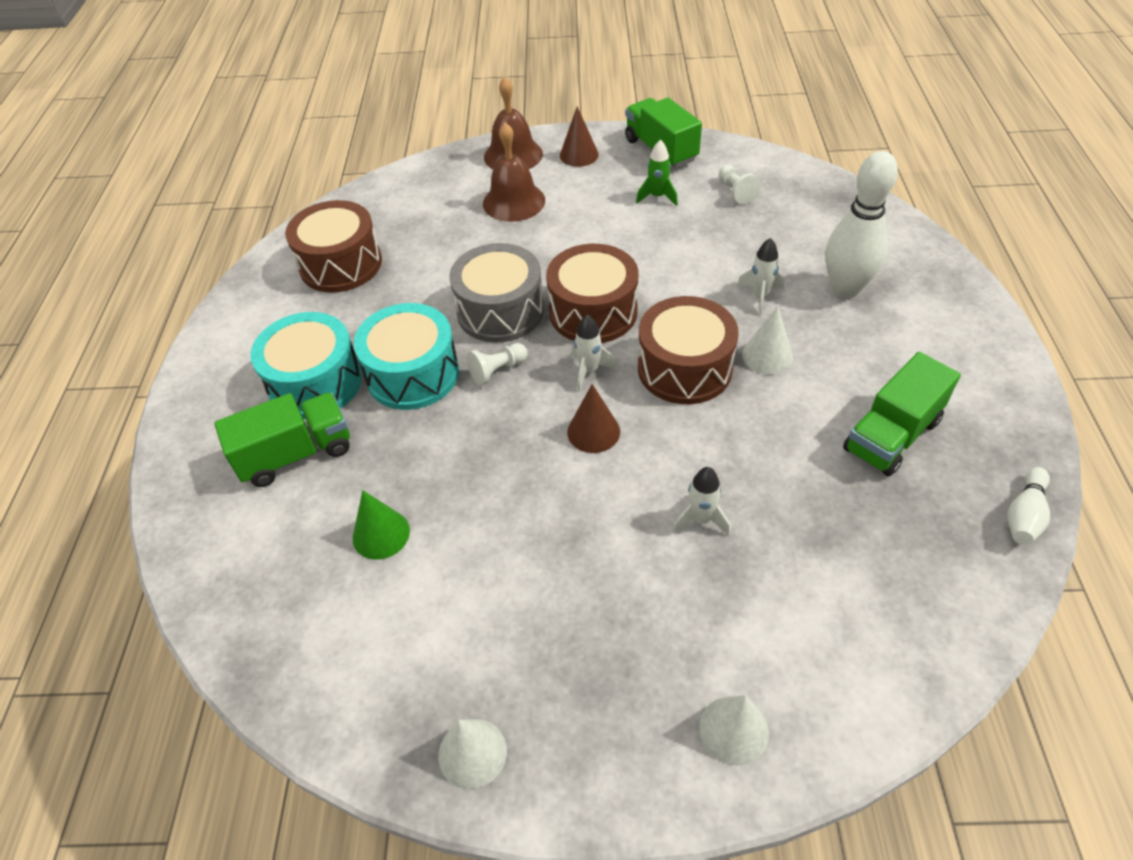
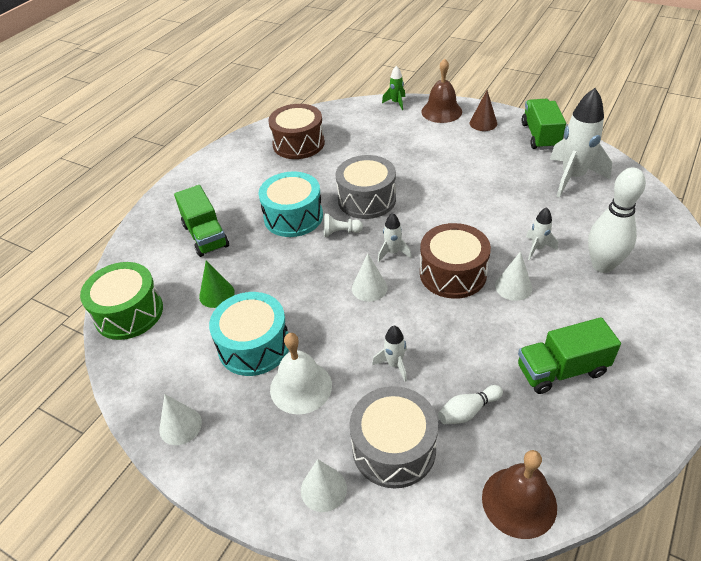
camera: 30 degrees right, 5 degrees down
green truck [214,392,350,487] -> green truck turned 60 degrees clockwise [174,185,229,257]
turquoise drum [250,312,362,419] -> turquoise drum moved to [209,292,289,376]
brown bell [483,123,545,222] -> brown bell moved to [482,450,557,539]
brown drum [546,244,639,343] -> none
brown cone [567,384,620,453] -> white cone [352,253,388,302]
green rocket [636,140,678,206] -> green rocket moved to [382,66,405,110]
white pawn [719,165,761,204] -> white rocket [550,88,612,198]
white bowling pin [1007,467,1050,545] -> white bowling pin moved to [438,385,503,424]
none -> green drum [80,262,163,340]
none -> white bell [270,333,332,414]
none -> grey drum [350,386,438,488]

